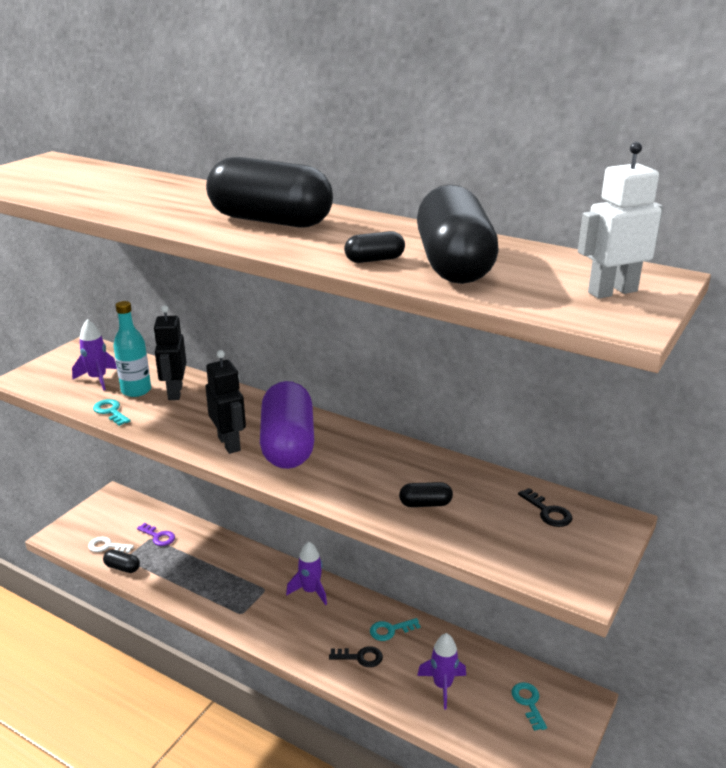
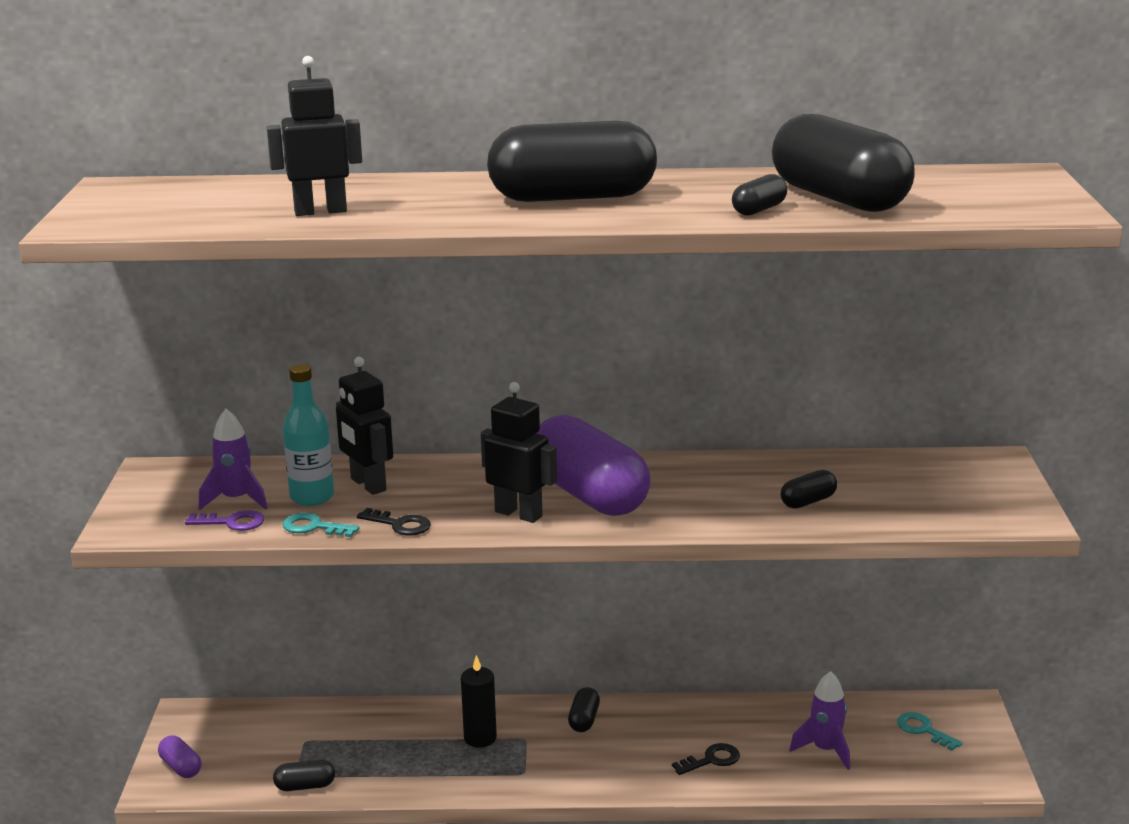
camera: 30 degrees left, 5 degrees down
white key [88,537,134,553] -> none
purple key [137,523,175,546] -> purple key moved to [185,510,264,531]
purple rocket [286,542,327,605] -> black capsule [568,687,600,732]
turquoise key [370,618,421,641] -> none
black key [518,488,573,527] -> black key moved to [357,508,431,535]
white robot [578,142,663,299] -> none
none -> purple capsule [158,736,202,778]
none -> black robot [267,56,362,216]
none -> black candle [461,655,497,747]

